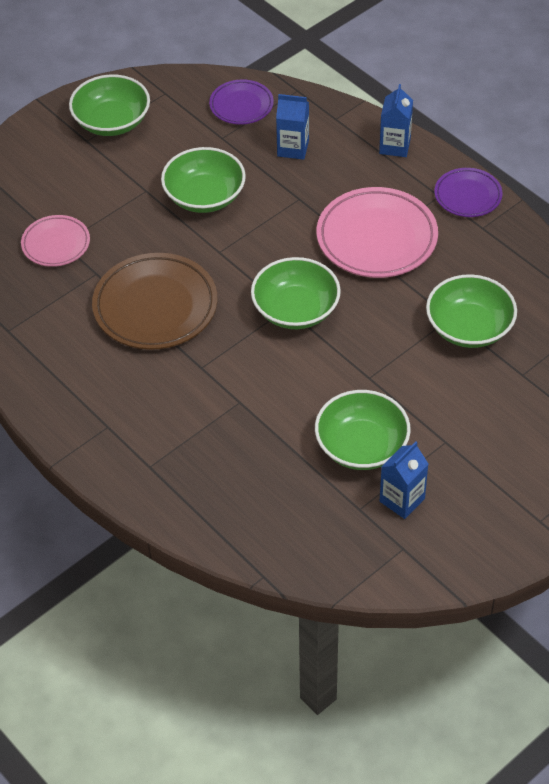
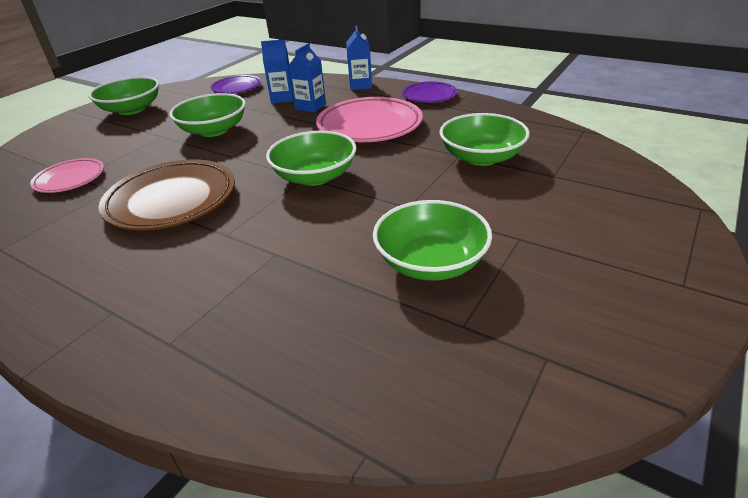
camera: 15 degrees left, 15 degrees down
blue carton [380,441,429,519] -> blue carton moved to [288,43,326,113]

